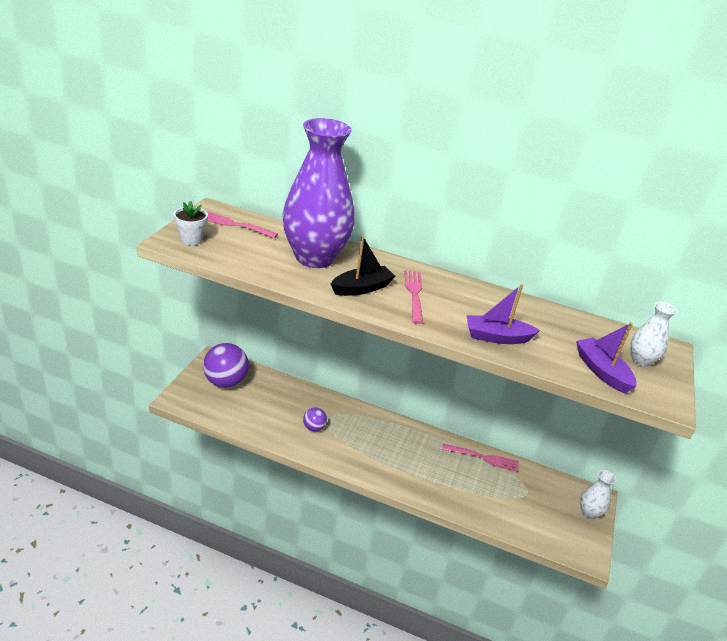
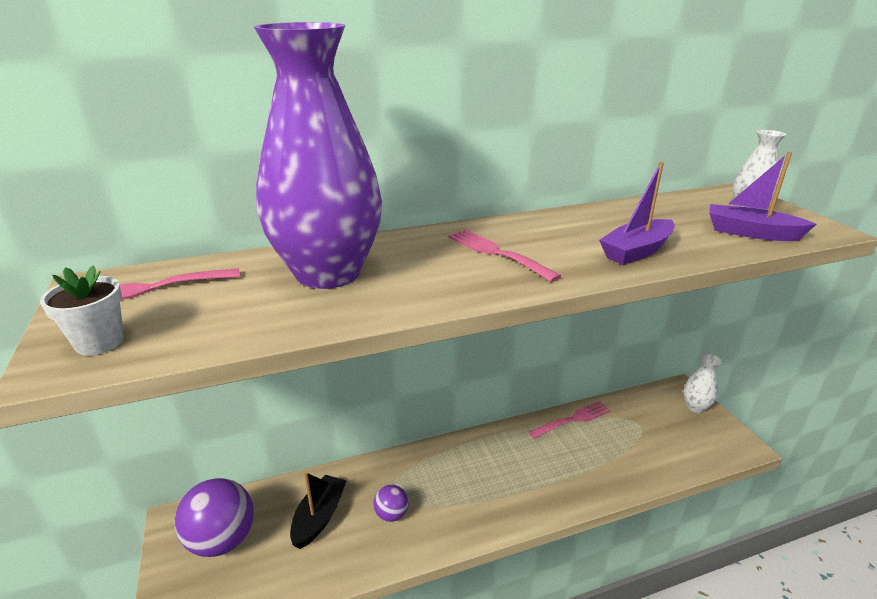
camera: 35 degrees left, 5 degrees down
black boat [331,236,395,296] -> black boat moved to [290,472,346,549]

